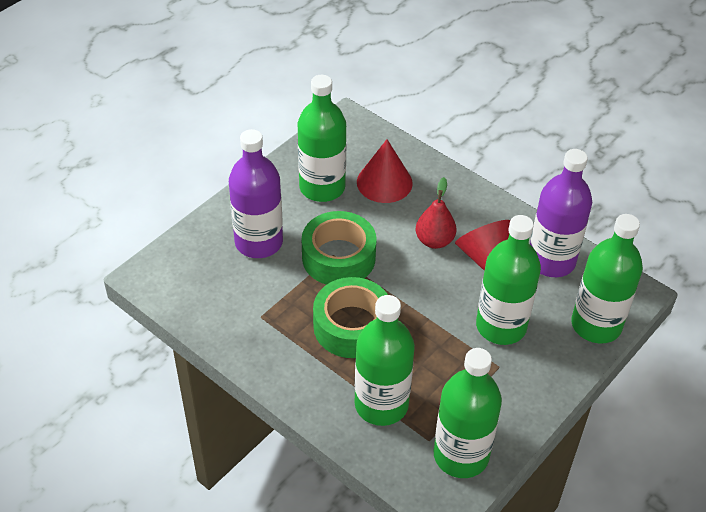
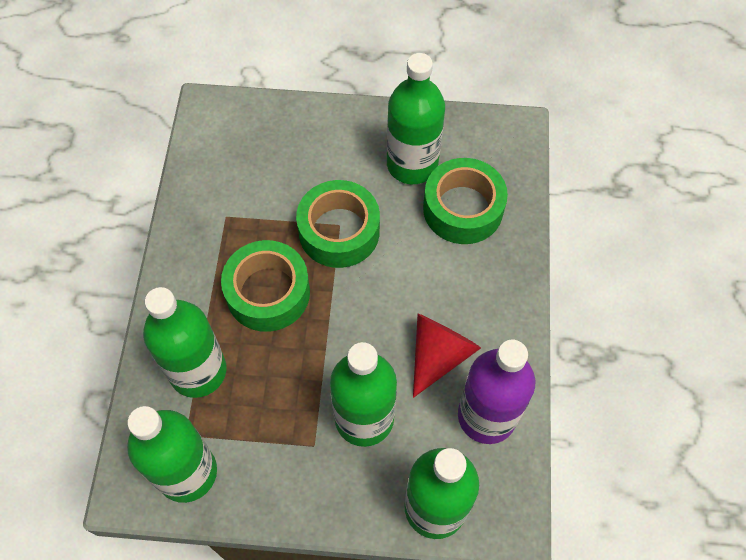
camera: 55 degrees right, 15 degrees up
purple bottle [229,129,283,258] -> none
red cone [357,139,413,203] -> green tape [423,158,508,244]
red pear [416,177,456,249] -> none

